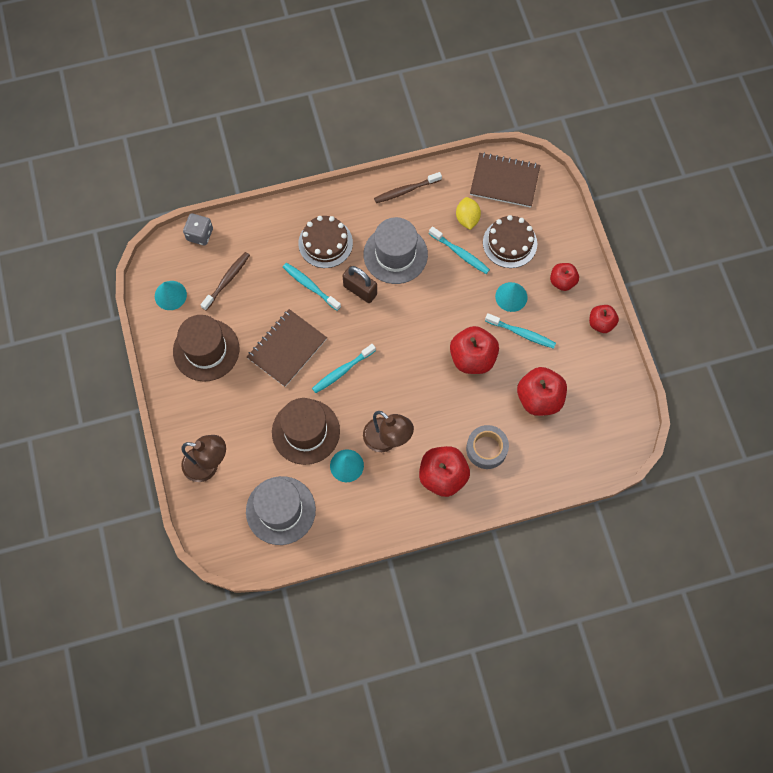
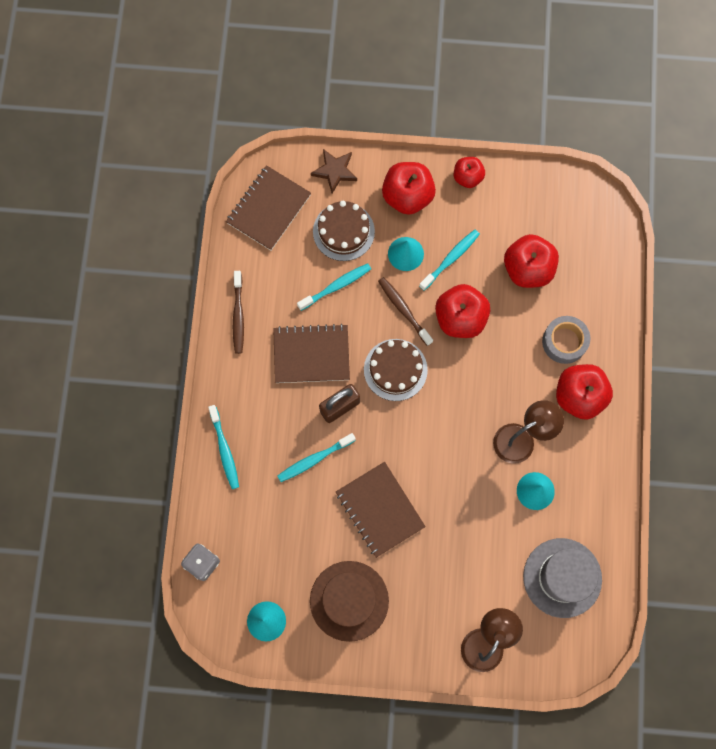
camera: 70 degrees left, 5 degrees up
brown toothbrush [201,252,250,311] -> brown toothbrush moved to [378,277,433,346]
brown hat [272,398,340,465] -> none
brown cake [298,216,353,268] -> brown cake moved to [364,339,428,401]
turquoise toothbrush [312,344,376,393] -> turquoise toothbrush moved to [208,405,239,489]
grey hat [363,217,428,284] -> brown notebook [273,324,350,383]
yellow lemon [456,197,481,230] -> none
red apple [550,263,579,291] -> red apple [382,162,436,215], size x1.66
none -> brown star [311,149,357,193]

